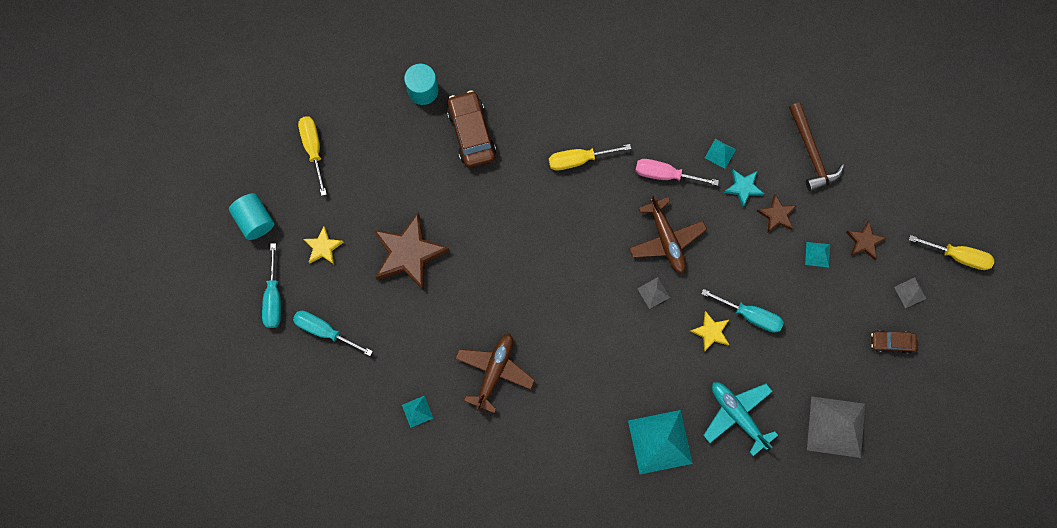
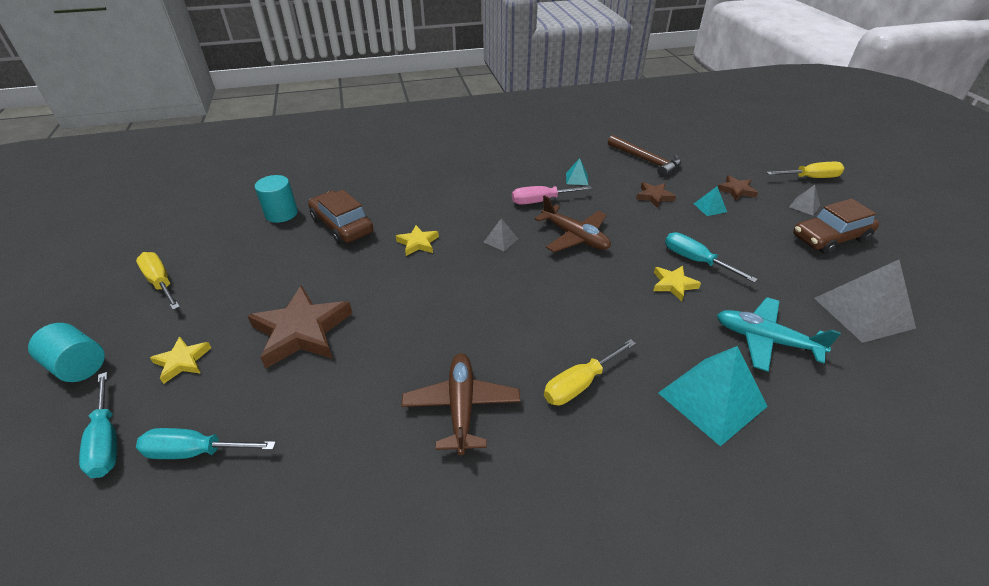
camera: 25 degrees left, 35 degrees down
turquoise pyramid [402,396,433,428] -> none
yellow screwdriver [549,144,631,171] -> yellow screwdriver moved to [544,339,636,405]
grey pyramid [637,277,670,309] -> grey pyramid moved to [484,218,518,251]
turquoise screwdriver [701,289,784,333] -> turquoise screwdriver turned 135 degrees counterclockwise [665,232,757,283]
turquoise star [724,170,764,207] -> none
brown car [871,330,917,354] -> brown car [793,198,879,254], size x1.74
none -> yellow star [396,225,439,256]

